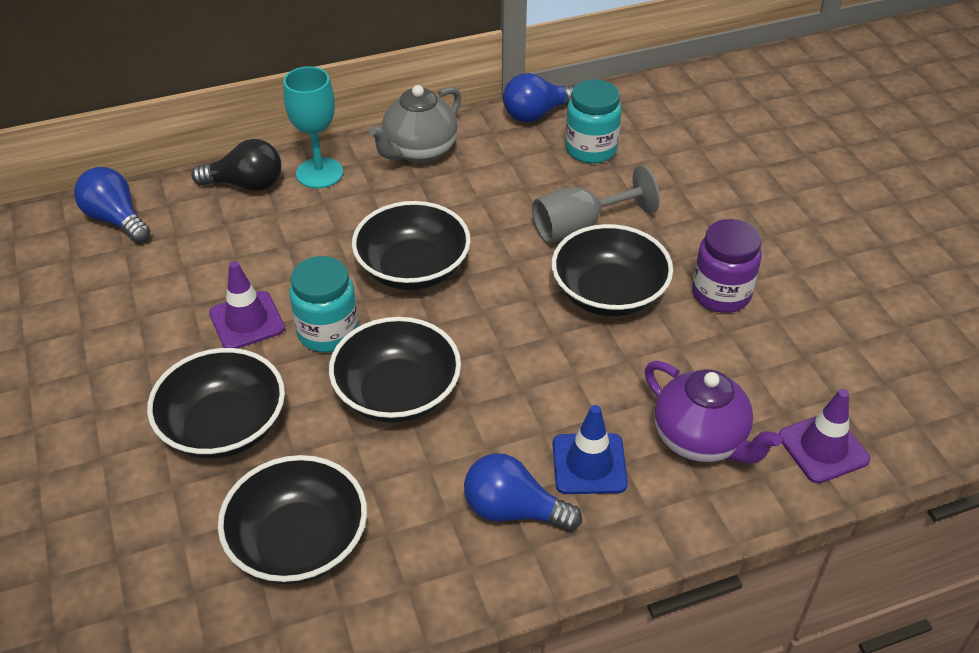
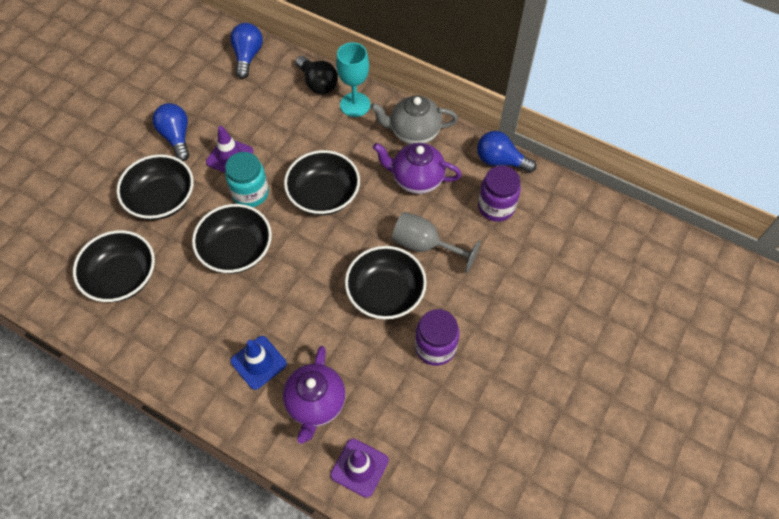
camera: 50 degrees right, 15 degrees up
blue light bulb [464,453,582,531] -> blue light bulb moved to [153,103,190,161]
turquoise jar [565,79,622,164] -> purple jar [478,166,521,222]
none -> purple teapot [373,143,462,194]

